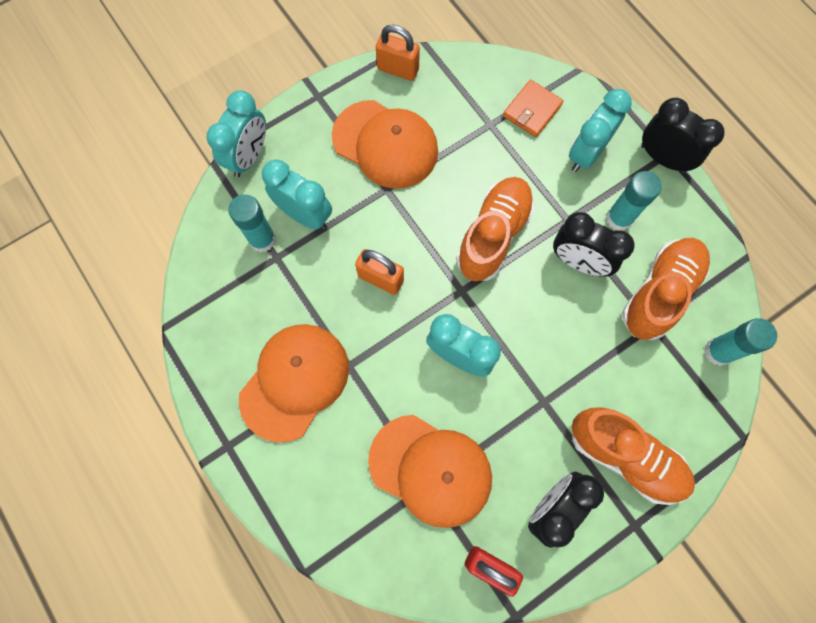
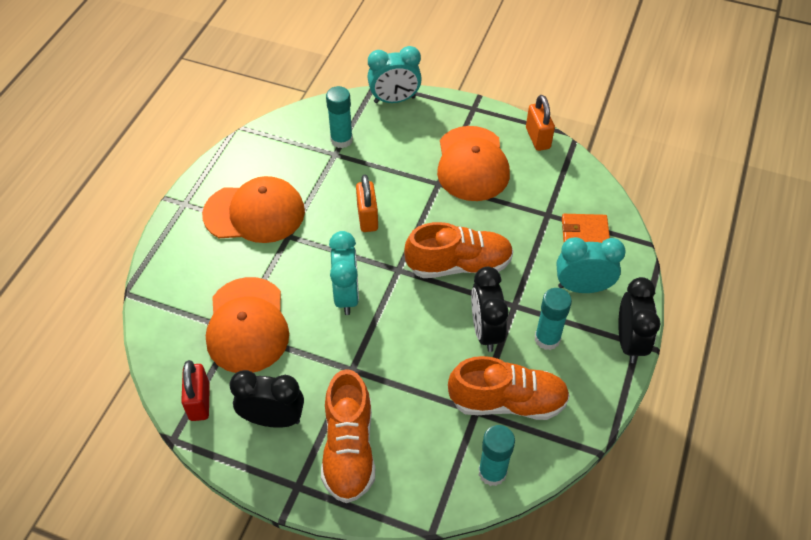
camera: 55 degrees right, 20 degrees down
turquoise clock [262,160,332,229] -> none

